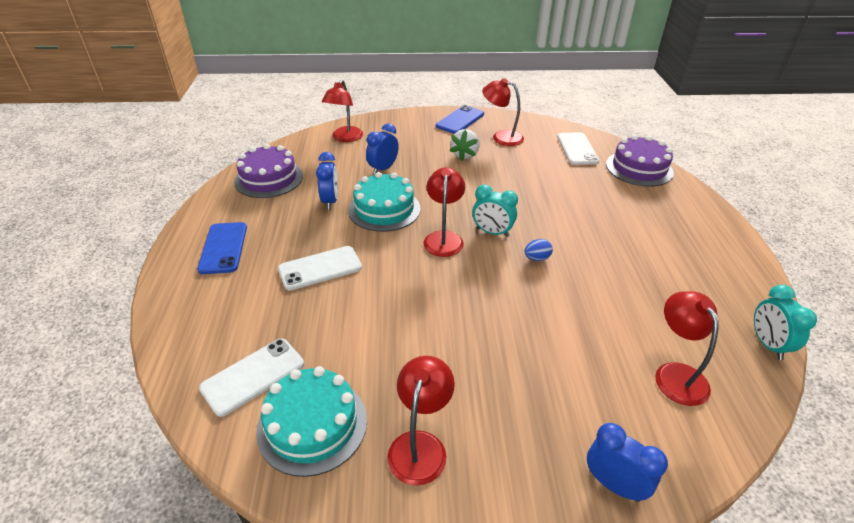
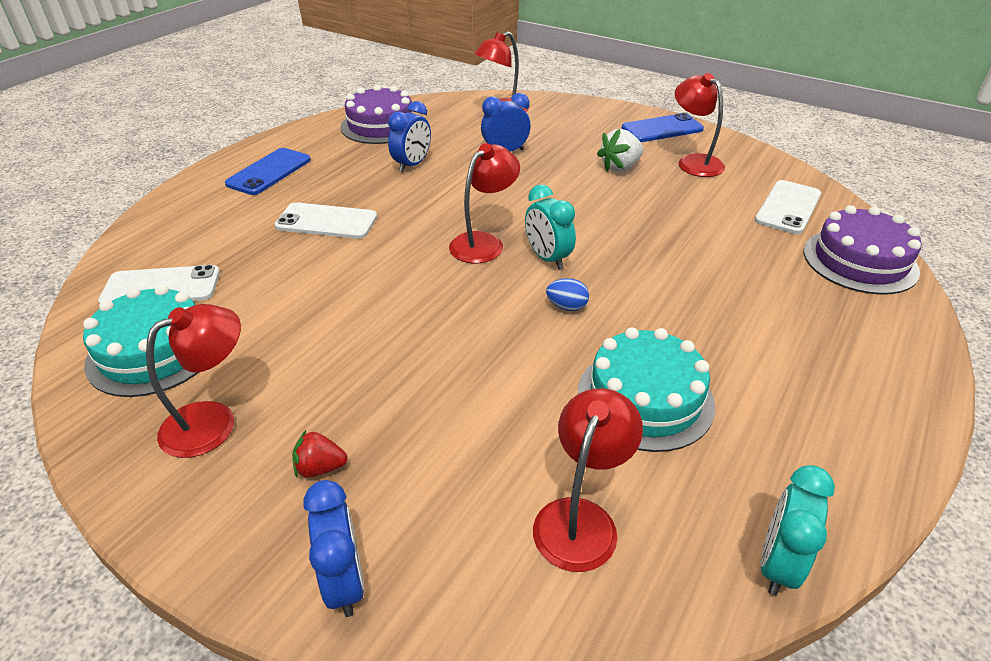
camera: 35 degrees right, 0 degrees up
turquoise cake [348,172,421,232] -> turquoise cake moved to [578,327,715,452]
none -> red strawberry [292,430,348,478]

